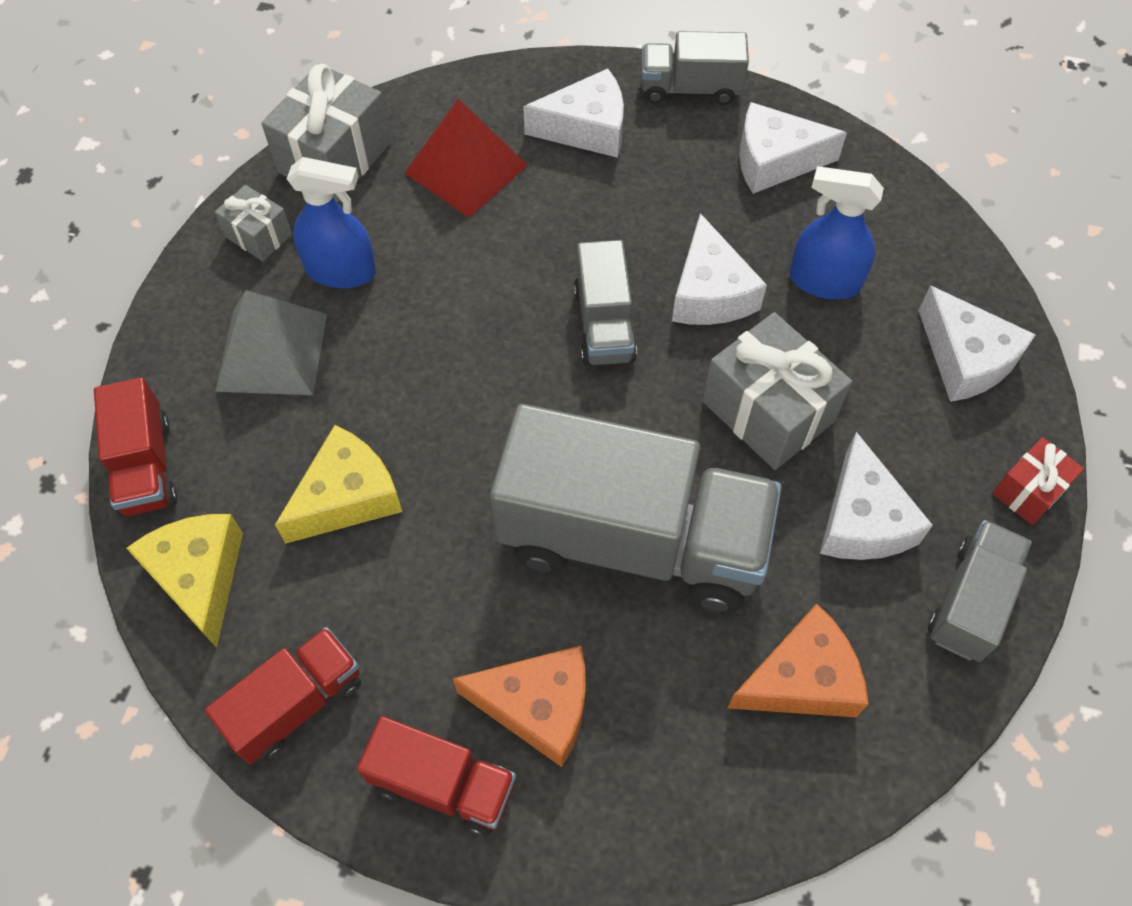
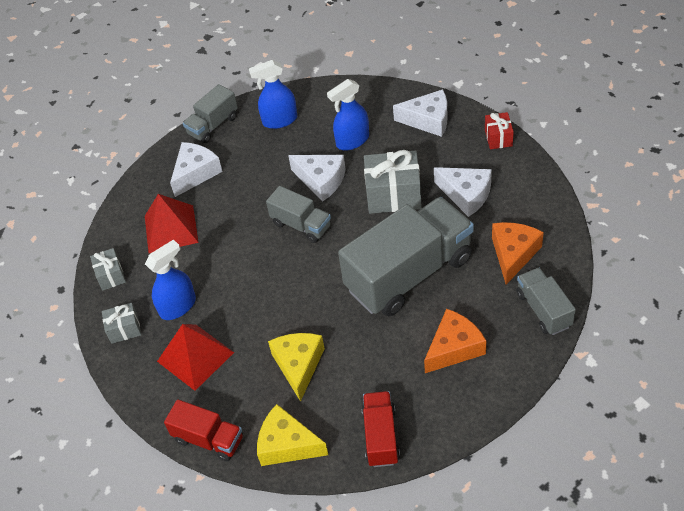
camera: 45 degrees left, 10 degrees down
grey pyramid [215,290,327,395] -> red pyramid [157,324,234,391]
grey gift [261,64,391,202] -> grey gift [90,248,126,291], size x0.55
red truck [357,716,516,836] -> none
white cheese [739,102,847,194] -> blue spray bottle [249,60,297,129]
grey truck [928,520,1032,662] -> grey truck moved to [516,267,576,335]

